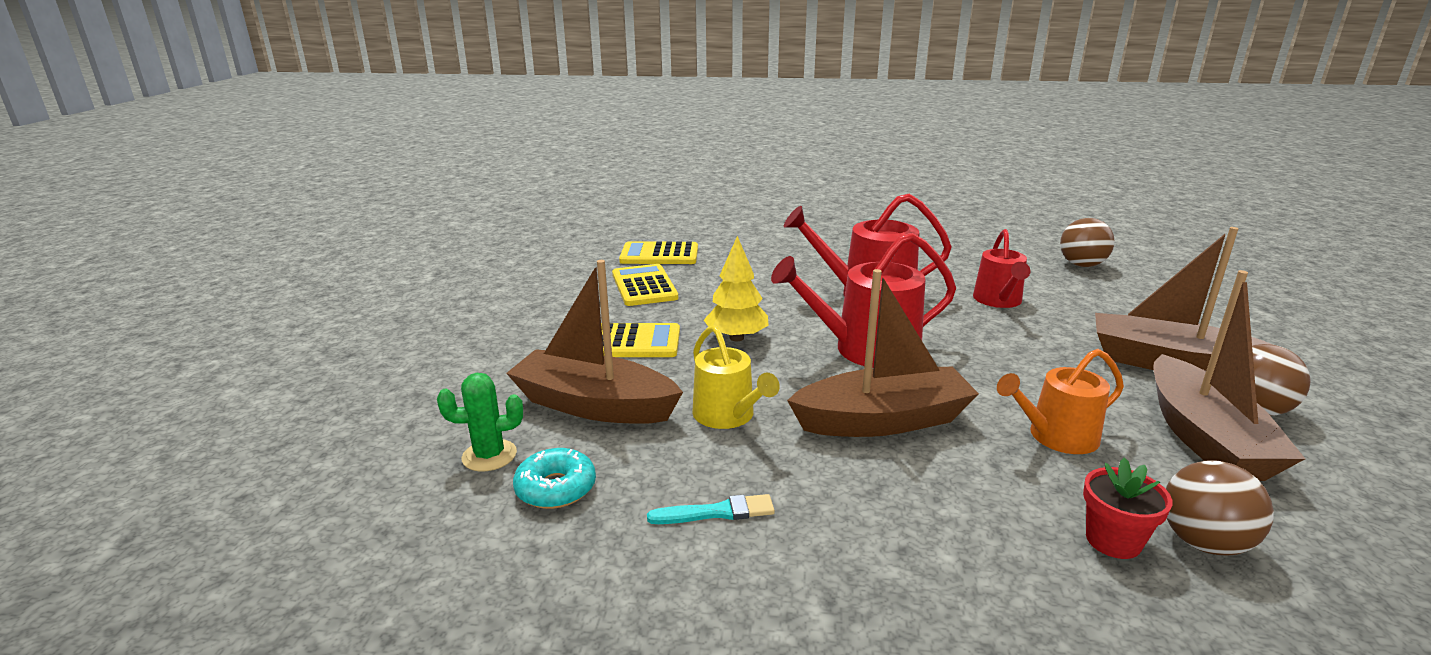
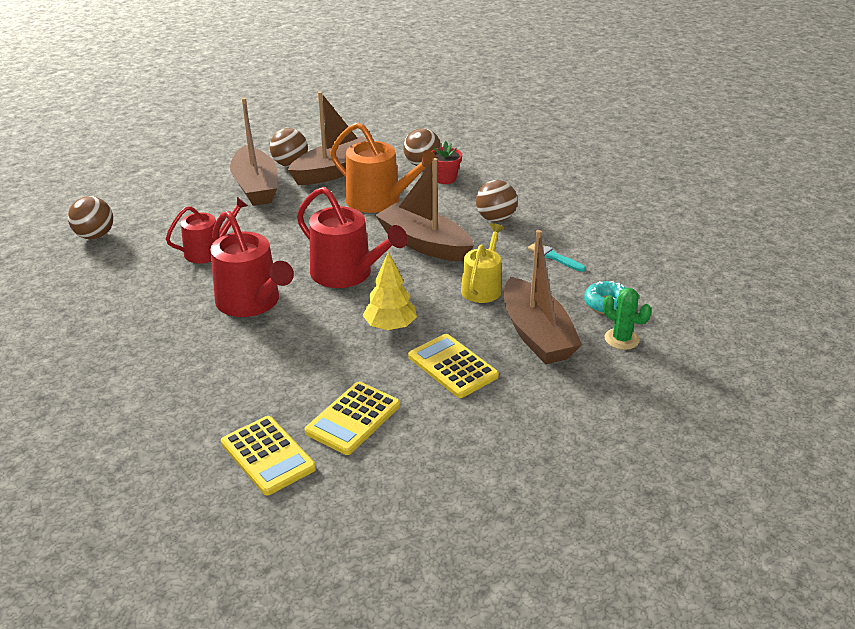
camera: 130 degrees left, 10 degrees up
orange watering can [997,349,1124,454] -> orange watering can [330,122,438,213], size x1.55
none -> brown ball [476,180,518,222]

